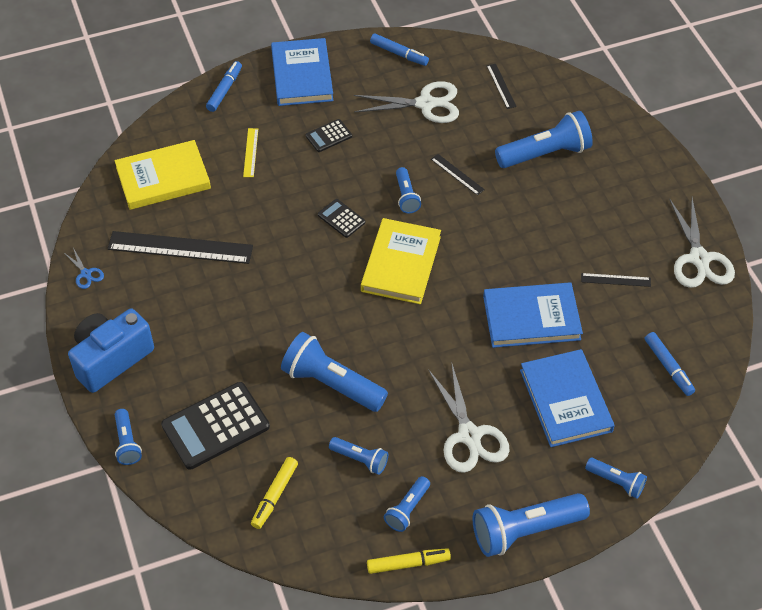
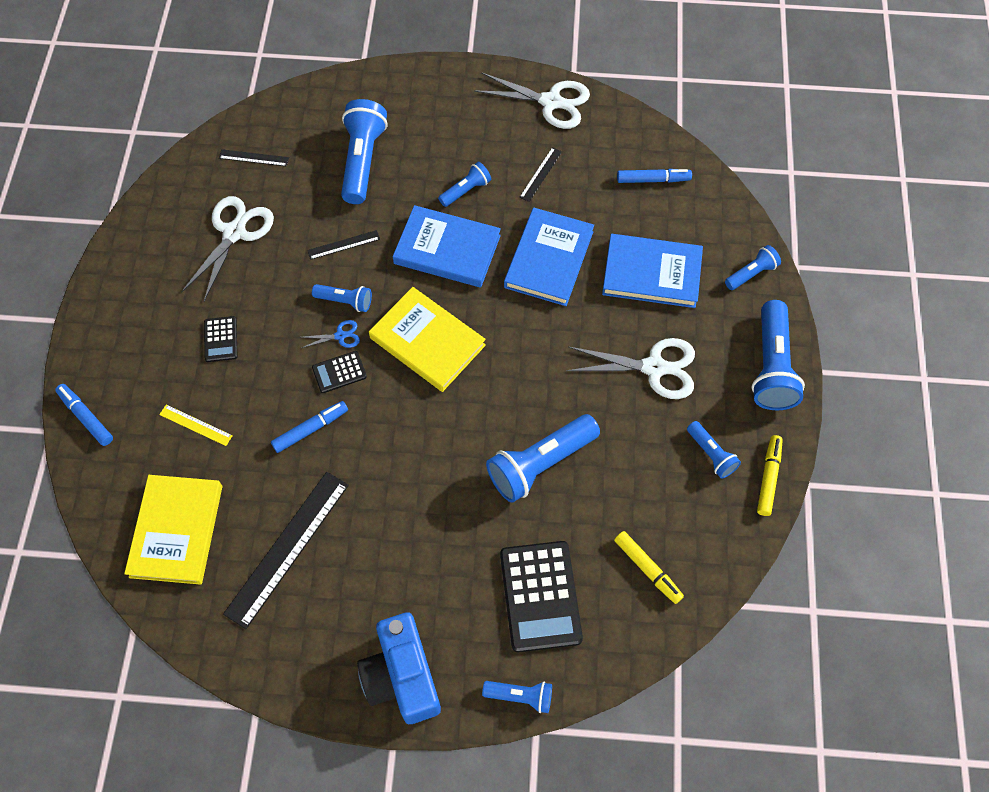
camera: 65 degrees left, 10 degrees up
blue scissors [63,248,104,289] -> blue scissors moved to [301,320,360,348]
blue book [271,38,334,106] -> blue book moved to [393,205,501,288]
blue flashlight [329,437,388,475] -> blue flashlight moved to [438,162,491,207]
blue marker [370,34,429,66] -> blue marker moved to [271,401,348,453]

